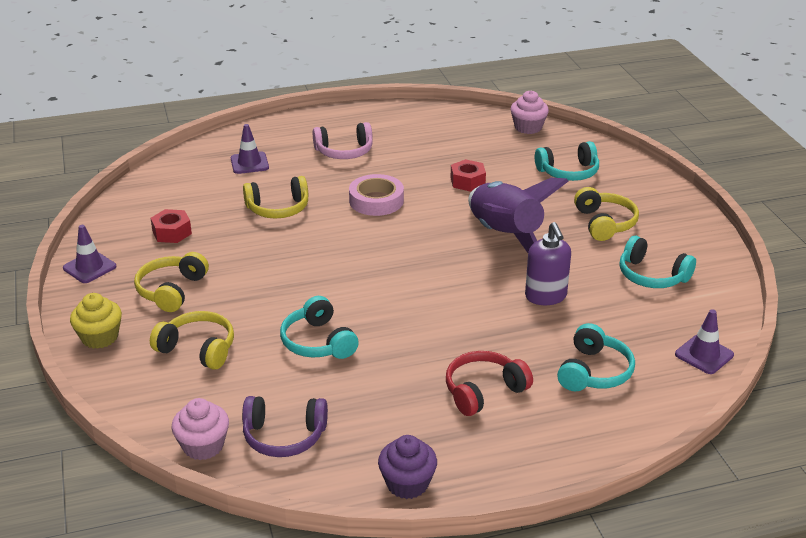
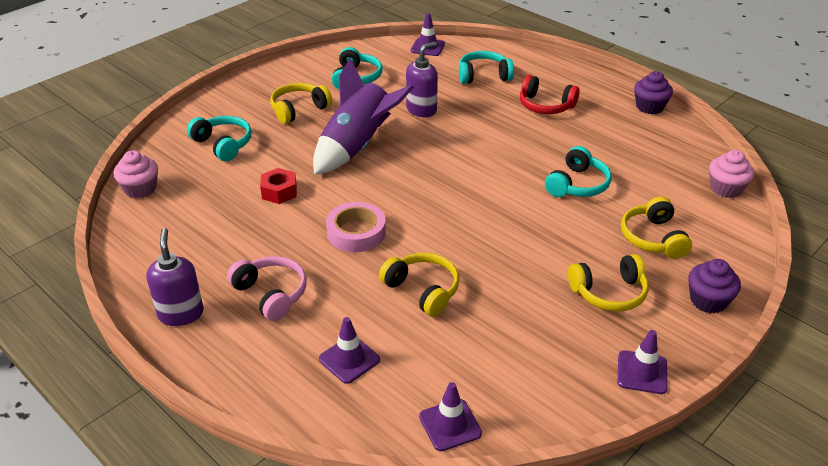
camera: 120 degrees left, 5 degrees up
yellow cupcake [70,293,122,349] -> purple cupcake [688,259,741,313]
red nut [151,209,192,243] -> none
purple headphones [242,396,328,457] -> none
none -> purple soap dispenser [146,228,204,326]
none -> purple traffic cone [419,382,482,451]

